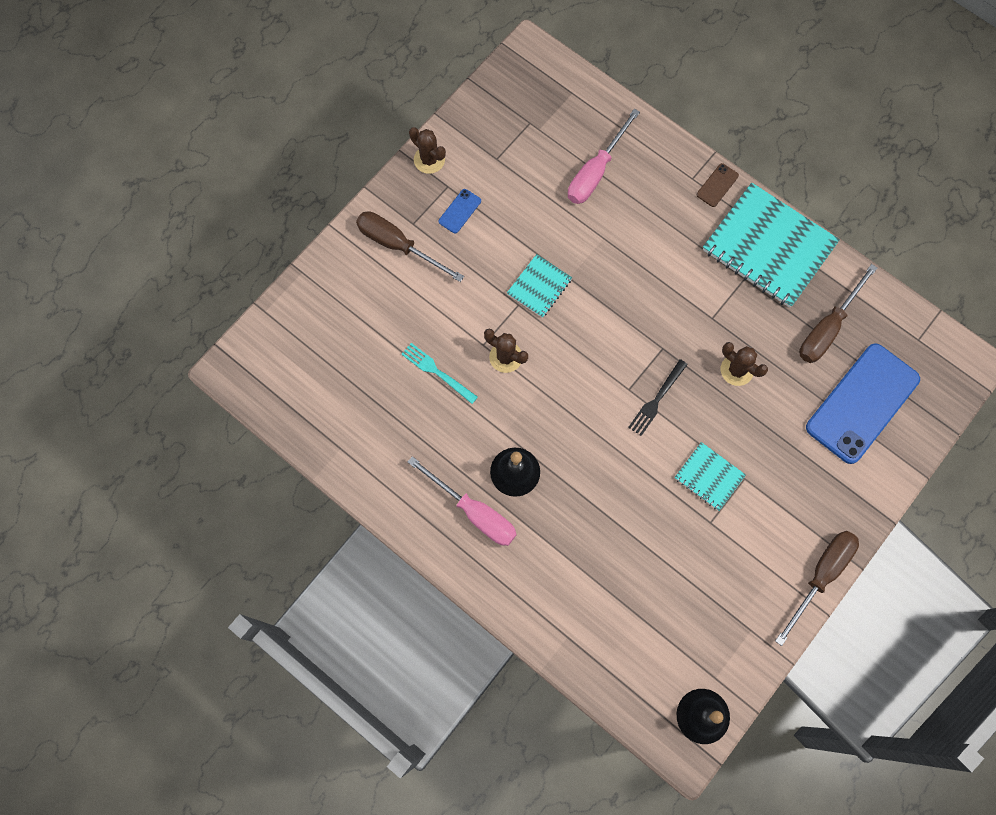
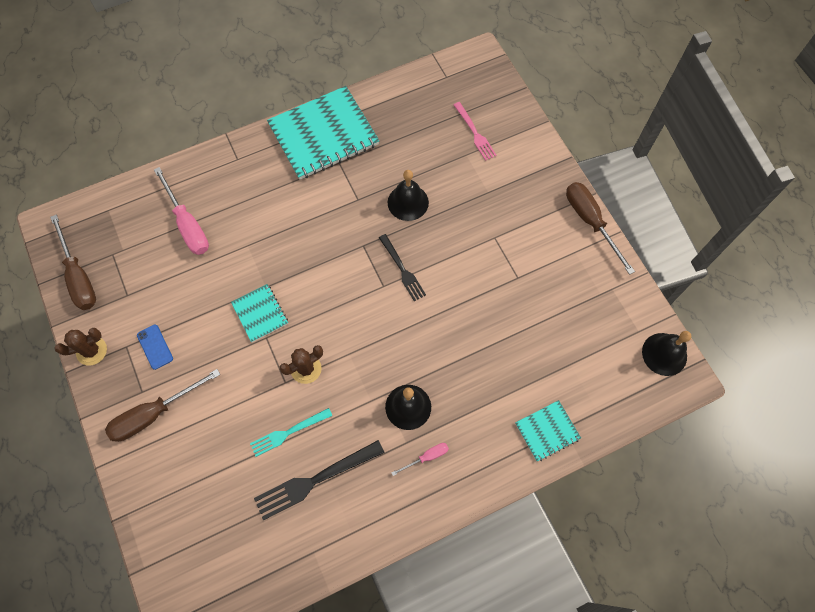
camera: 65 degrees left, 5 degrees down
pink screwdriver [408,456,517,546] -> pink screwdriver [391,443,449,476], size x0.50
turquoise notebook [675,442,746,511] -> turquoise notebook moved to [515,400,581,461]
brown phone [697,163,739,207] -> none
brown cactus [721,342,768,386] -> black bell [388,170,429,221]
brown screwdriver [799,264,877,363] -> brown screwdriver moved to [50,214,96,310]
blue phone [806,343,920,464] -> pink fork [454,102,497,161]
none -> black fork [254,440,385,520]

